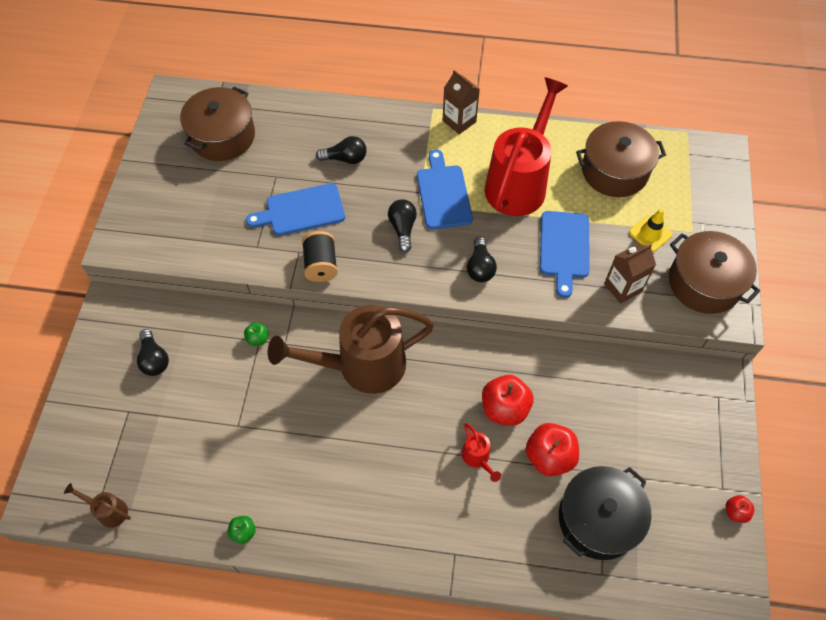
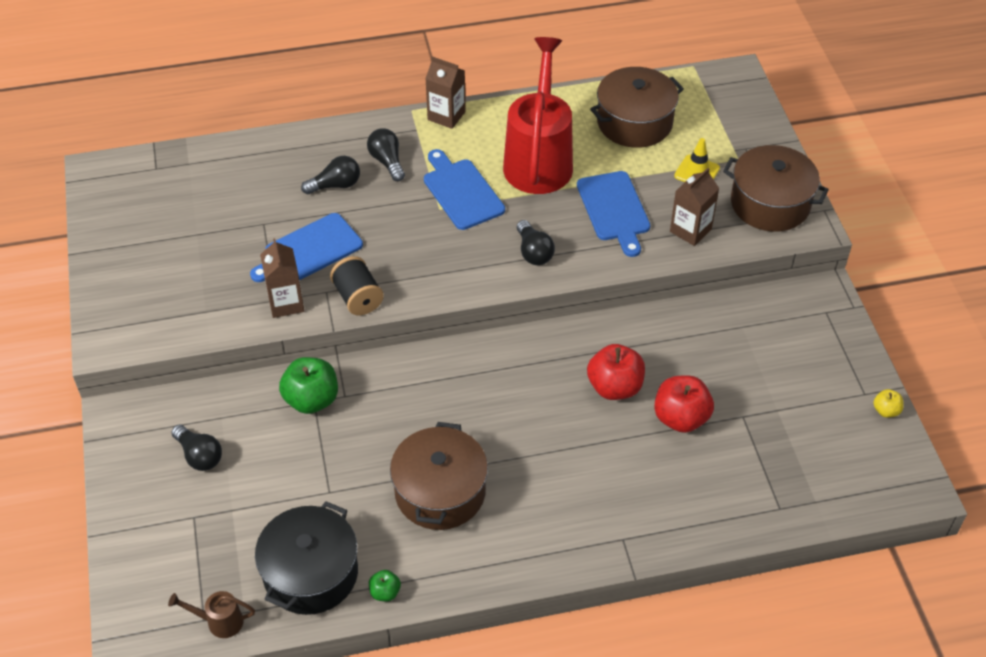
camera: 20 degrees left, 10 degrees down
brown pot [180,87,255,161] -> brown pot moved to [390,422,488,530]
green apple [244,322,269,346] -> green apple [279,357,338,414], size x2.00
brown watering can [268,305,434,394] -> none
black light bulb [388,199,417,252] -> black light bulb moved to [367,129,405,181]
red watering can [462,423,501,482] -> none
black pot [559,466,651,560] -> black pot moved to [255,501,358,615]
red apple [725,495,754,523] -> yellow apple [873,389,904,418]
none -> brown carton [260,238,304,318]

